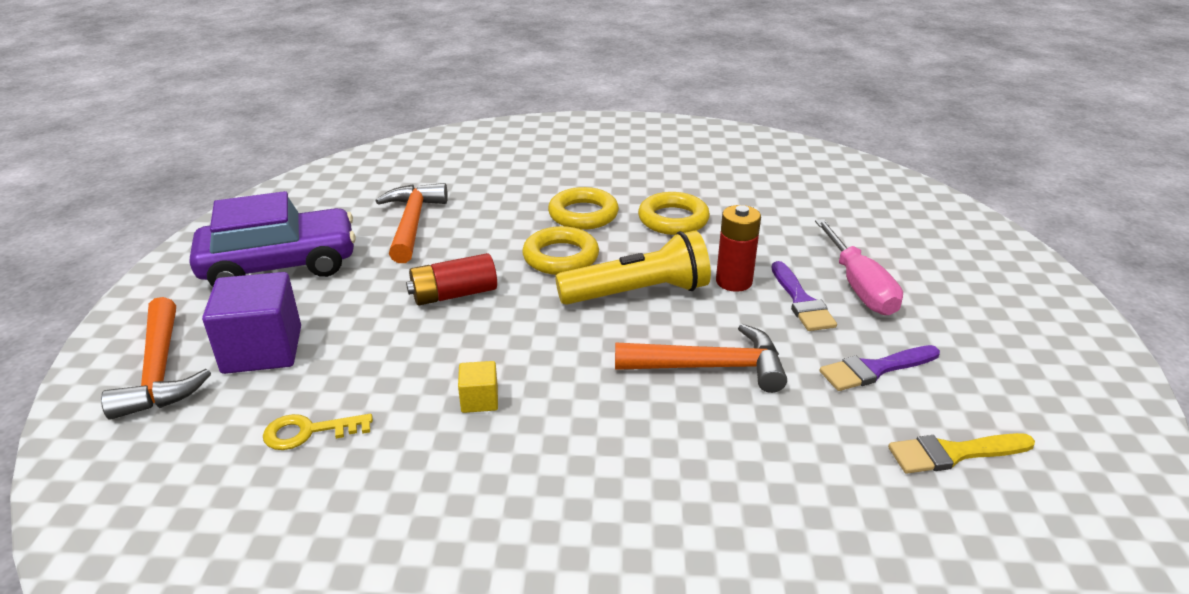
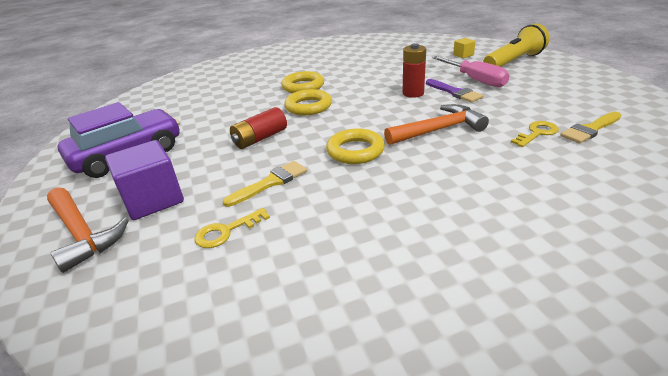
camera: 20 degrees left, 0 degrees up
orange hammer [376,183,448,263] -> none
yellow cube [458,361,498,413] -> yellow cube moved to [453,38,475,58]
yellow flashlight [555,231,711,305] -> yellow flashlight moved to [483,23,550,67]
yellow ring [638,192,710,235] -> yellow ring moved to [326,128,385,164]
purple brush [820,345,940,391] -> none
none -> yellow brush [223,161,307,207]
none -> yellow key [511,121,559,147]

